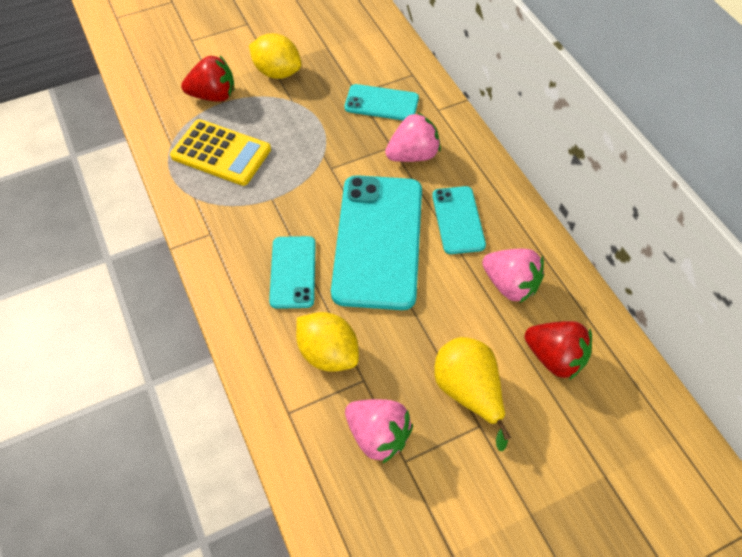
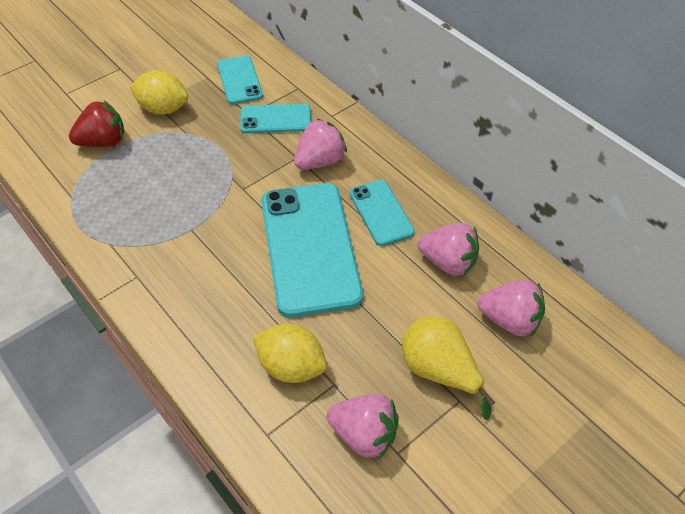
camera: 15 degrees left, 5 degrees down
yellow calculator [170,119,271,186] -> none
turquoise phone [269,236,316,309] -> turquoise phone moved to [217,55,263,104]
red strawberry [525,321,592,380] -> pink strawberry [478,280,545,336]

